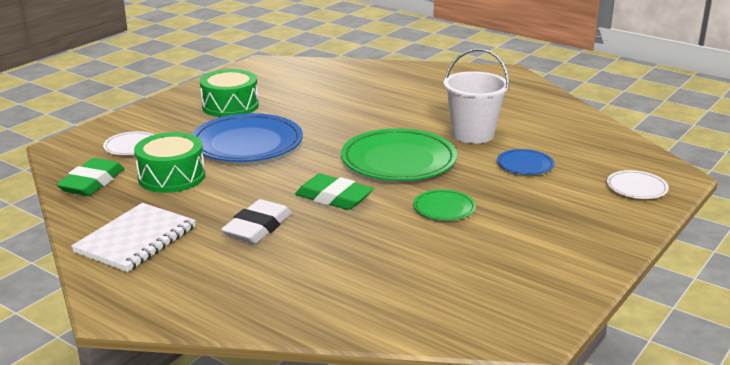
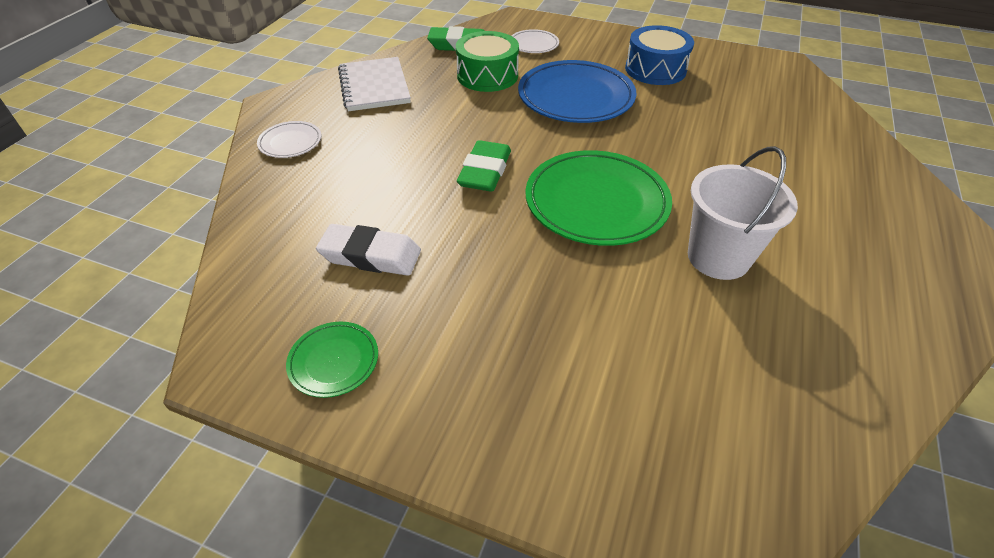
camera: 75 degrees right, 20 degrees up
white notebook [71,203,196,272] -> white notebook turned 60 degrees clockwise [338,57,411,111]
green drum [200,69,259,117] -> blue drum [625,25,694,85]
white eraser [221,199,292,244] -> white eraser moved to [316,224,421,276]
green plate [413,189,476,221] -> green plate moved to [286,321,378,398]
blue plate [497,149,554,175] -> none
white plate [607,170,669,199] -> white plate moved to [257,121,321,158]

